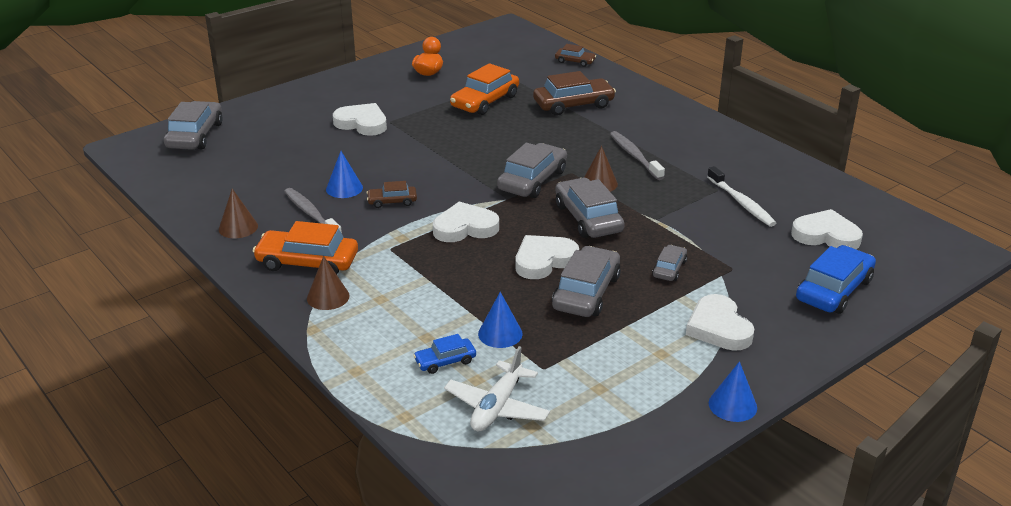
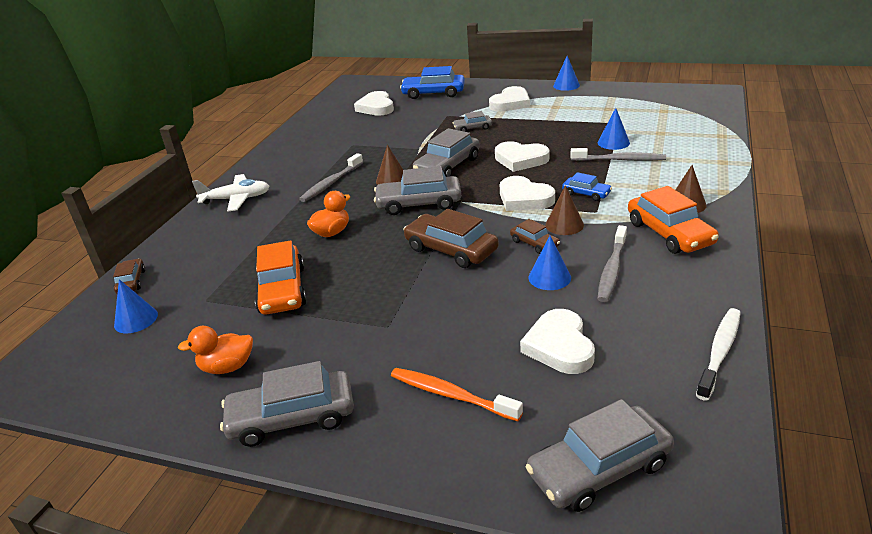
camera: 120 degrees left, 0 degrees up
brown cone [219,189,258,238] -> brown cone moved to [545,185,584,235]
white heart [333,103,387,136] -> white heart moved to [520,309,595,374]
blue car [413,334,476,374] -> blue car moved to [562,172,612,201]
white plane [444,346,550,432] -> white plane moved to [192,174,270,212]
orange car [450,63,519,115] -> orange car turned 75 degrees clockwise [255,240,307,315]
brown car [533,71,616,116] -> brown car moved to [403,209,499,268]
grey car [552,246,621,317] -> grey car moved to [220,361,354,447]
white toothbrush [707,166,776,227] -> white toothbrush moved to [696,308,741,400]
none -> blue cone [114,279,158,333]
none -> orange duck [307,191,351,237]
none -> orange toothbrush [391,368,523,421]
none -> grey toothbrush [570,148,666,161]

